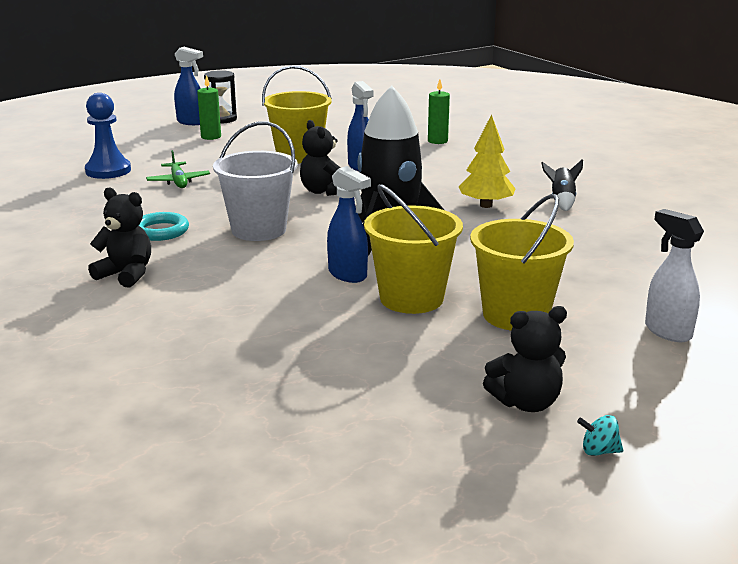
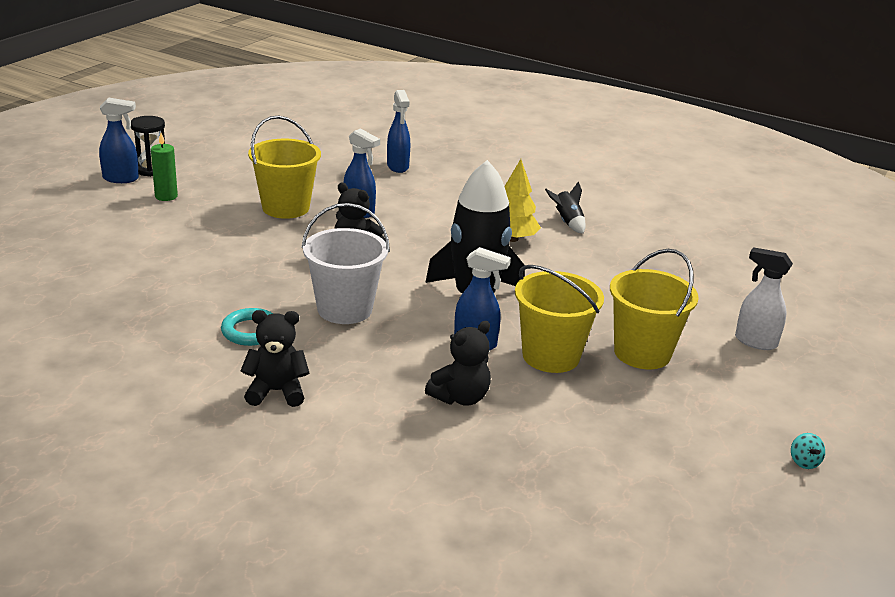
camera: 30 degrees left, 5 degrees up
blue pawn [85,93,131,179] -> none
green plane [146,150,210,188] -> none
green candle [428,79,450,144] -> blue spray bottle [387,90,410,173]
black teddy bear [483,306,567,412] -> black teddy bear moved to [425,321,491,406]
turquoise spinning top [577,415,623,456] -> turquoise spinning top turned 75 degrees counterclockwise [791,433,825,469]

